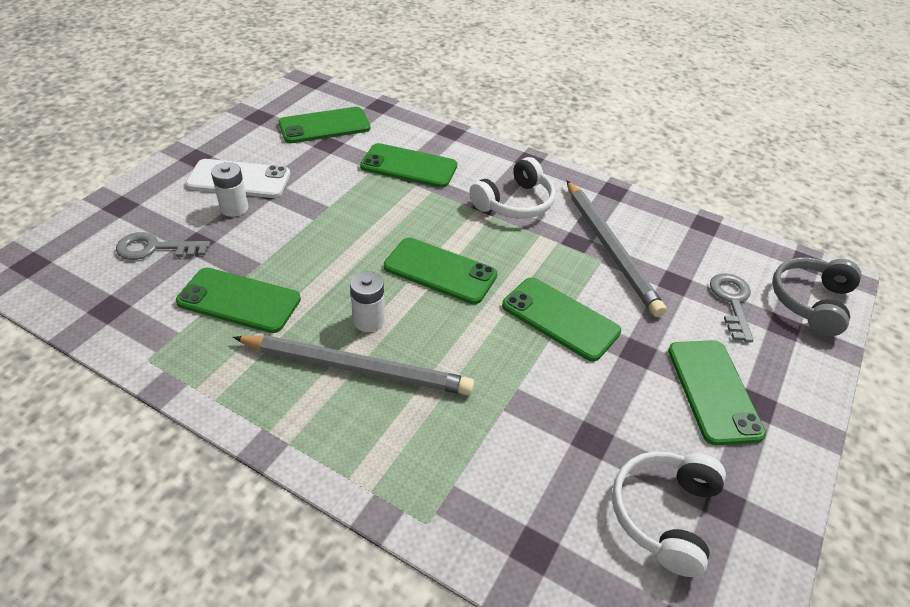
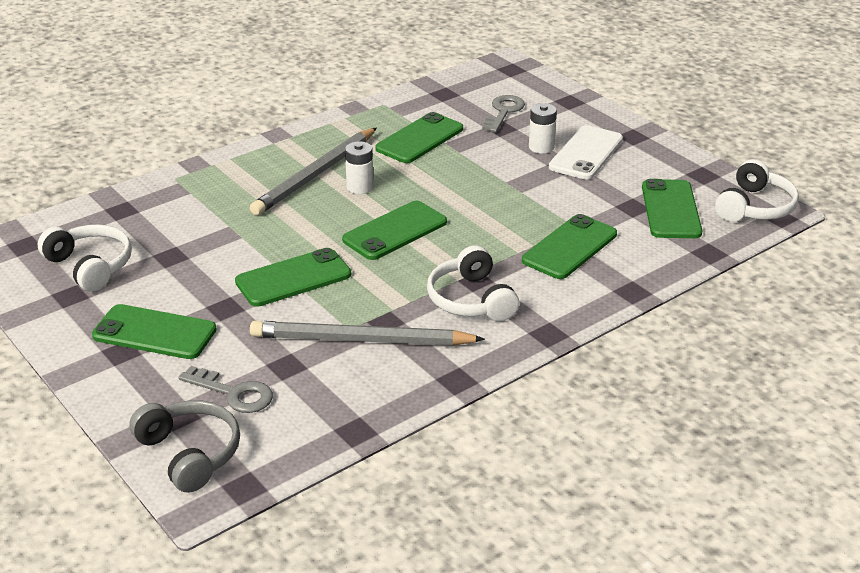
camera: 115 degrees right, 10 degrees down
none -> white headphones [715,159,799,222]

